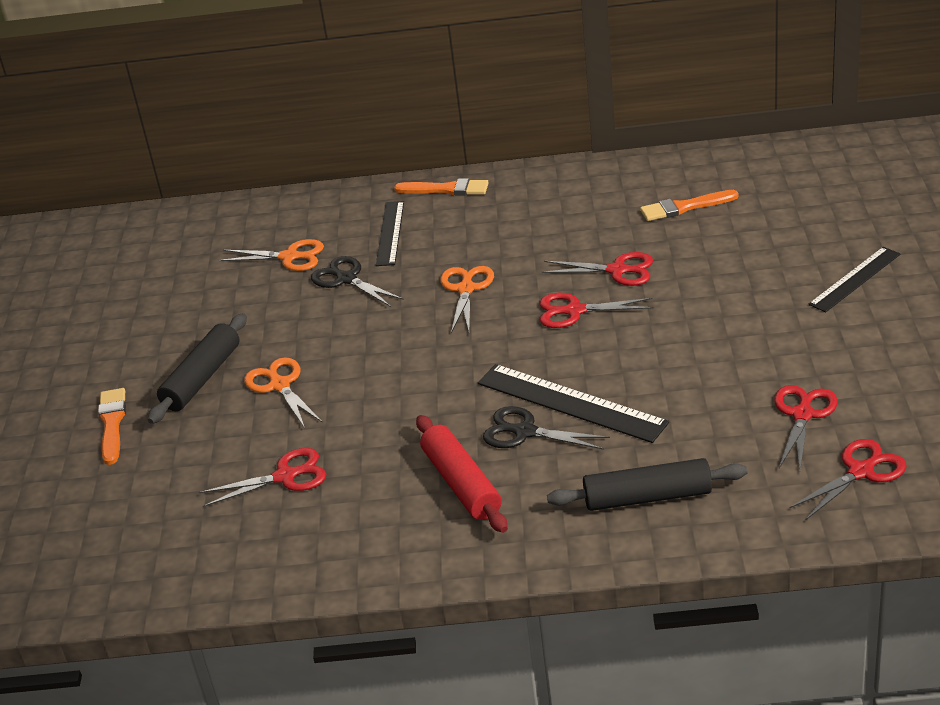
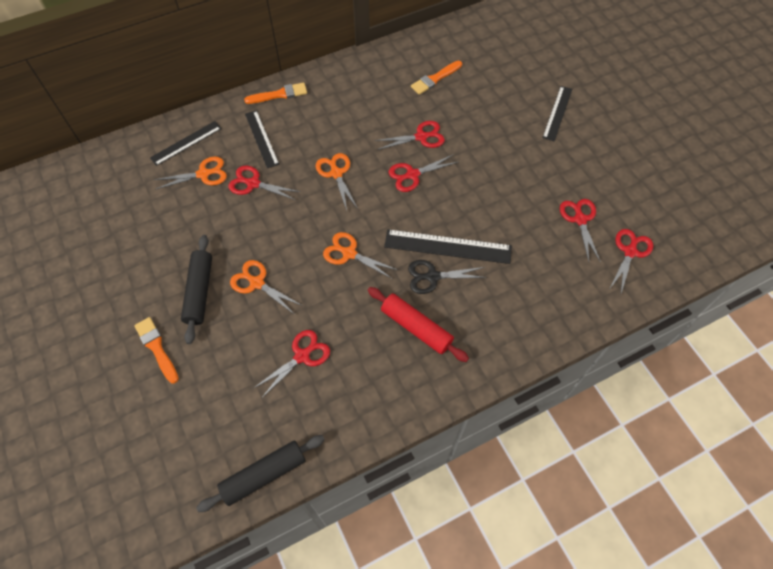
camera: 30 degrees left, 25 degrees up
black scissors [311,256,404,307] -> red scissors [228,166,301,201]
black rolling pin [547,458,747,511] -> black rolling pin moved to [196,435,325,512]
none -> black ruler [150,121,222,166]
none -> orange scissors [323,232,398,279]

